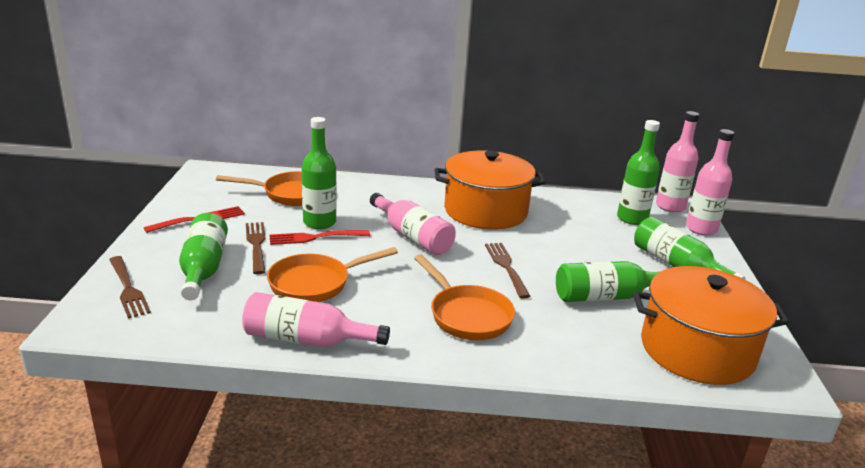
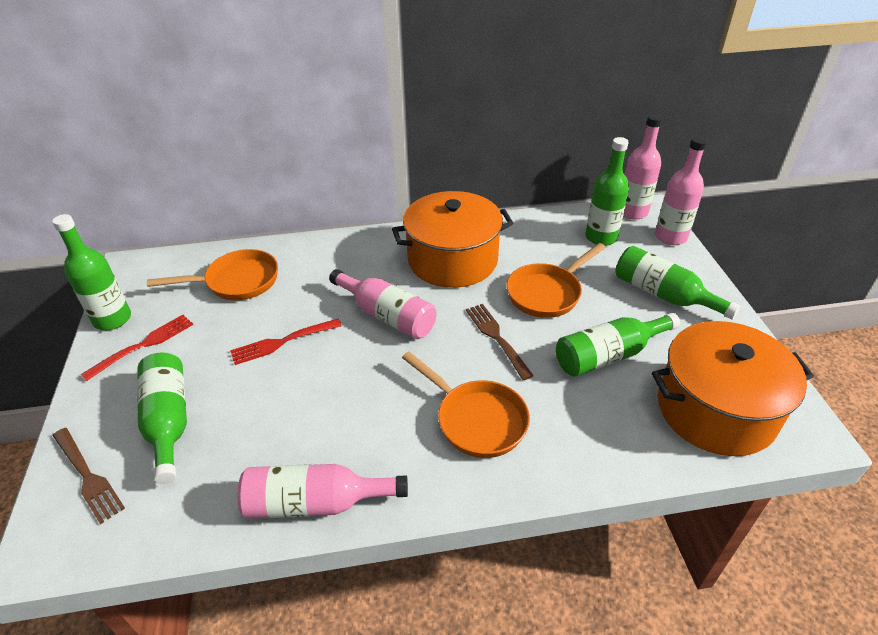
camera: 10 degrees left, 15 degrees up
brown fork [246,222,265,274] -> none
orange pan [267,247,398,302] -> orange pan moved to [506,243,606,318]
green bottle [302,117,337,229] -> green bottle moved to [52,214,131,330]

